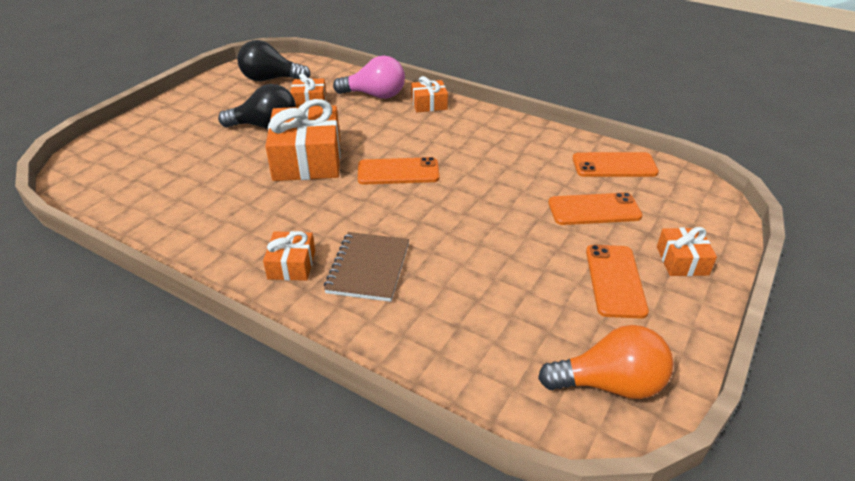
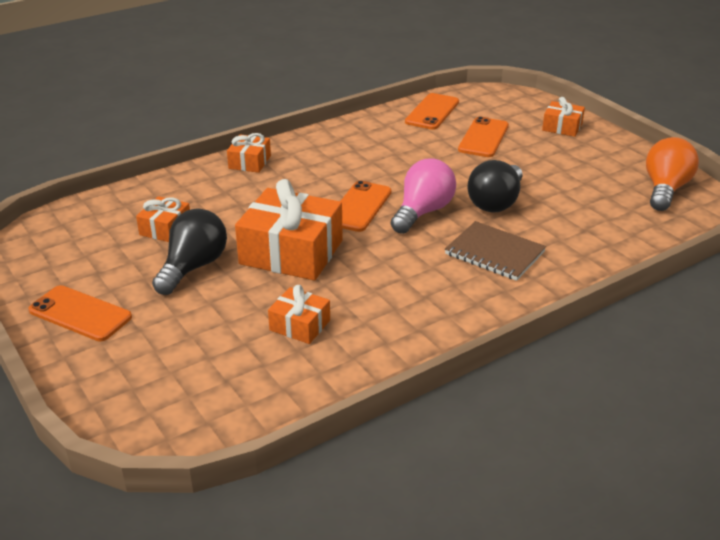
camera: 65 degrees left, 5 degrees down
black light bulb [237,40,310,81] -> black light bulb moved to [467,160,523,213]
orange gift [263,231,315,281] -> orange gift moved to [268,285,330,344]
pink light bulb [333,55,405,99] -> pink light bulb moved to [391,158,456,234]
orange phone [586,245,649,319] -> orange phone moved to [28,285,132,341]

